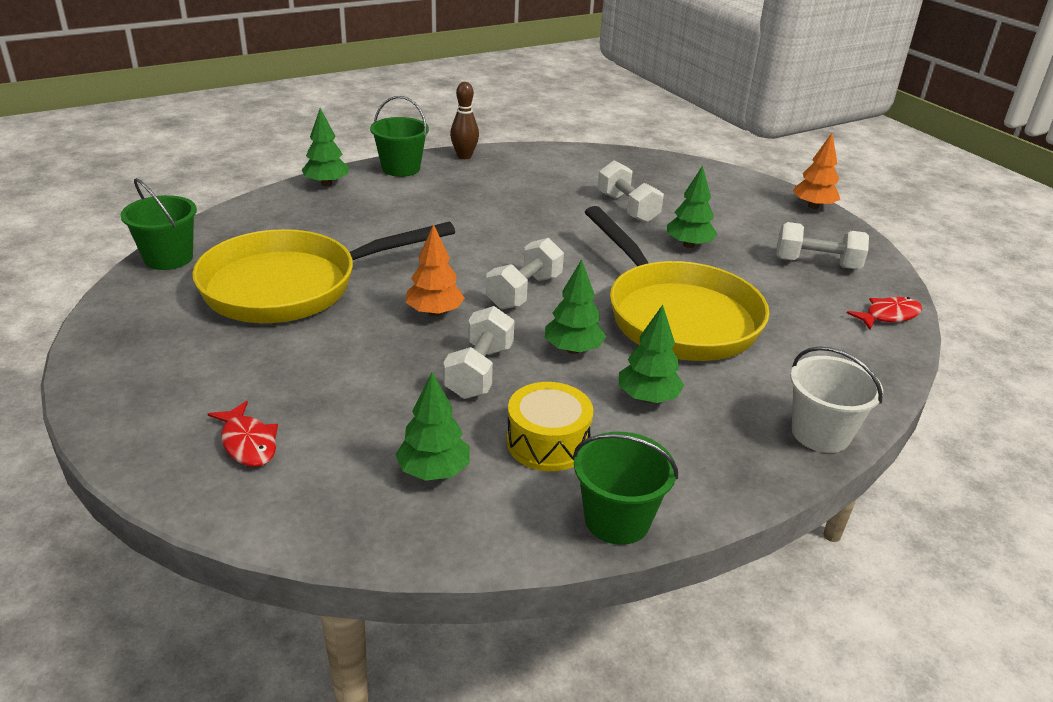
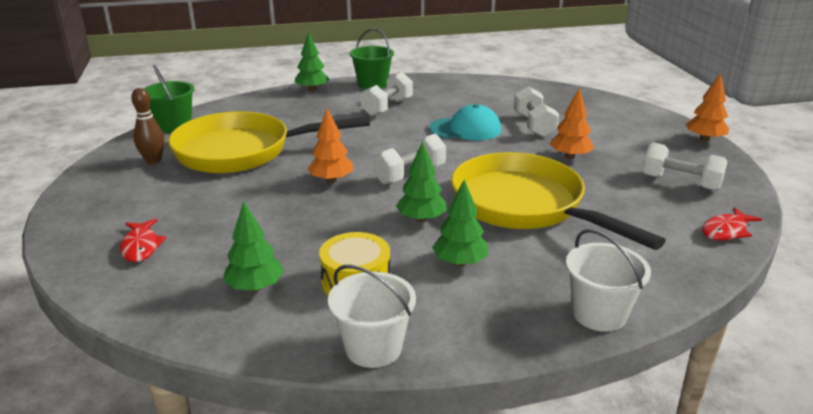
camera: 20 degrees right, 5 degrees down
white dumbbell [443,306,515,399] -> white dumbbell moved to [361,72,413,116]
brown bowling pin [450,82,479,159] -> brown bowling pin moved to [131,88,165,164]
green bucket [573,432,678,545] -> white bucket [328,265,416,368]
yellow pan [585,206,769,361] -> yellow pan turned 150 degrees clockwise [451,152,666,250]
green tree [667,165,717,248] -> orange tree [550,88,594,159]
red fish [847,297,922,330] -> red fish turned 150 degrees clockwise [702,207,762,240]
none -> turquoise cap [429,104,501,140]

